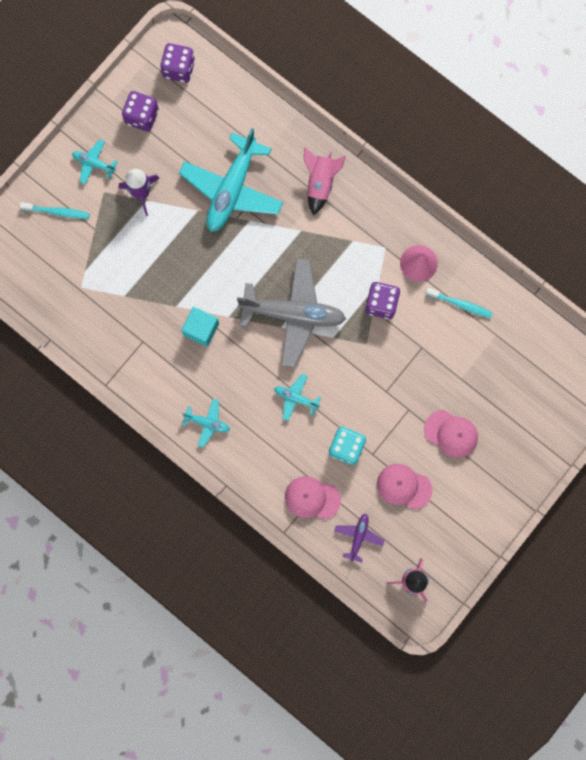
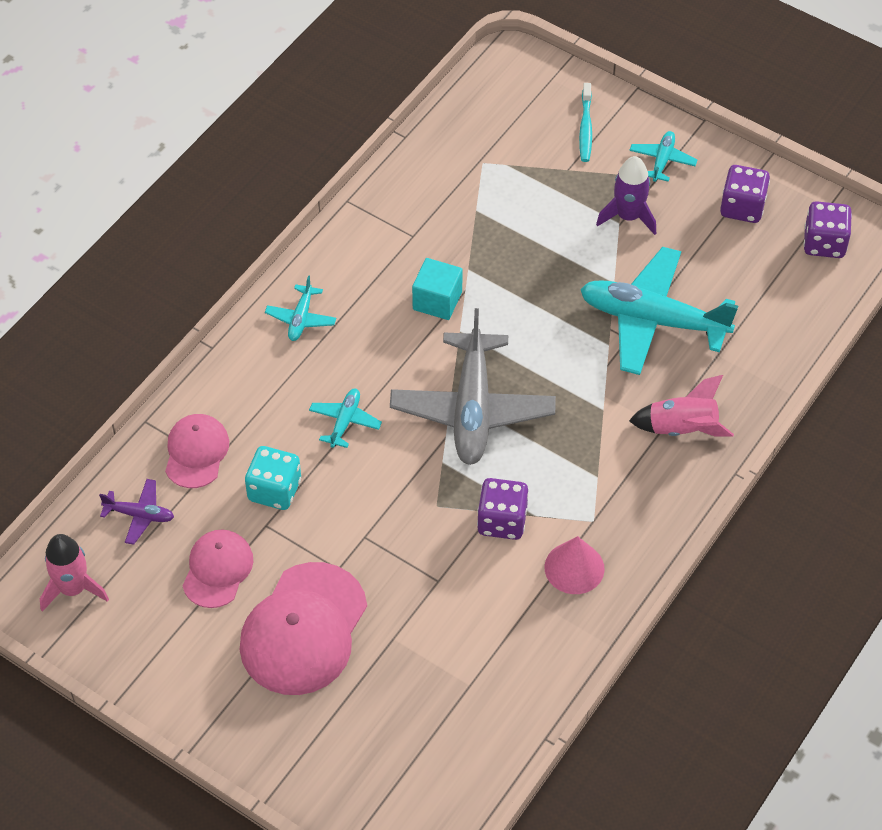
camera: 85 degrees right, 25 degrees down
pink cap [424,410,478,458] -> pink cap [240,562,367,695], size x1.70
turquoise toothbrush [426,287,493,318] -> none

